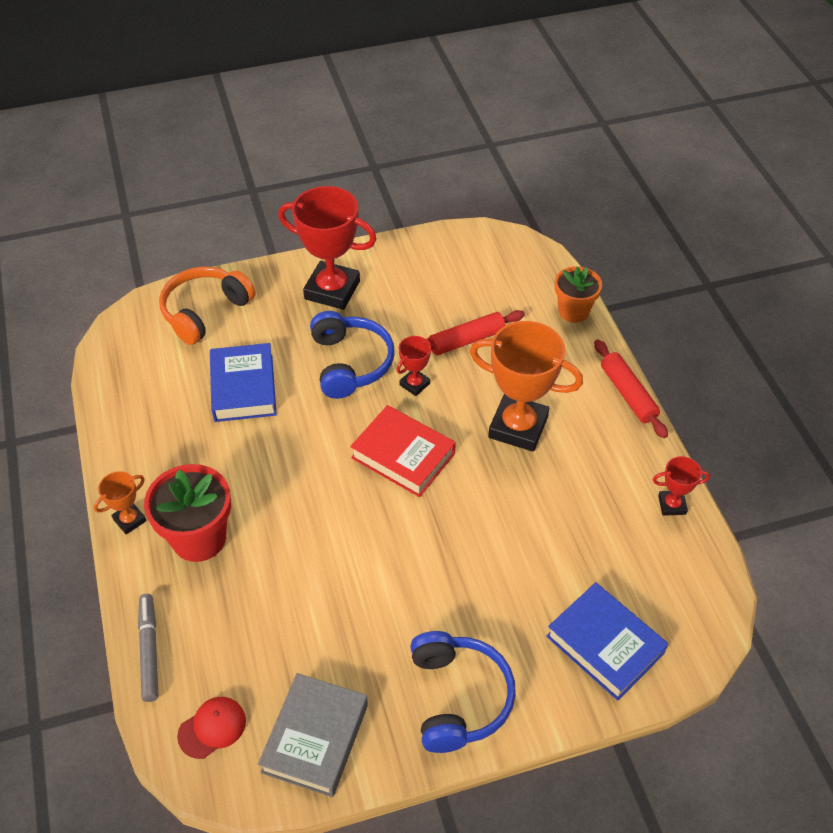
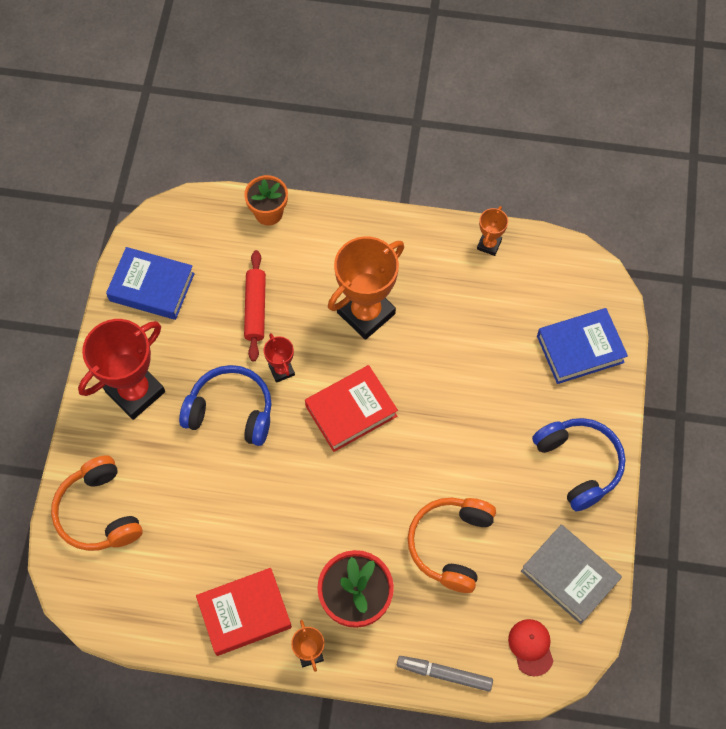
camera: 65 degrees left, 15 degrees up
blue book [210,343,277,422] -> blue book moved to [106,247,195,320]
blue headphones [410,631,516,753] -> blue headphones turned 45 degrees clockwise [532,418,626,511]
red rolling pin [594,339,668,438] -> none
red trophy [652,456,710,516] -> orange trophy [477,206,508,256]
none -> red book [196,568,292,656]
none -> orange headphones [407,498,496,593]

